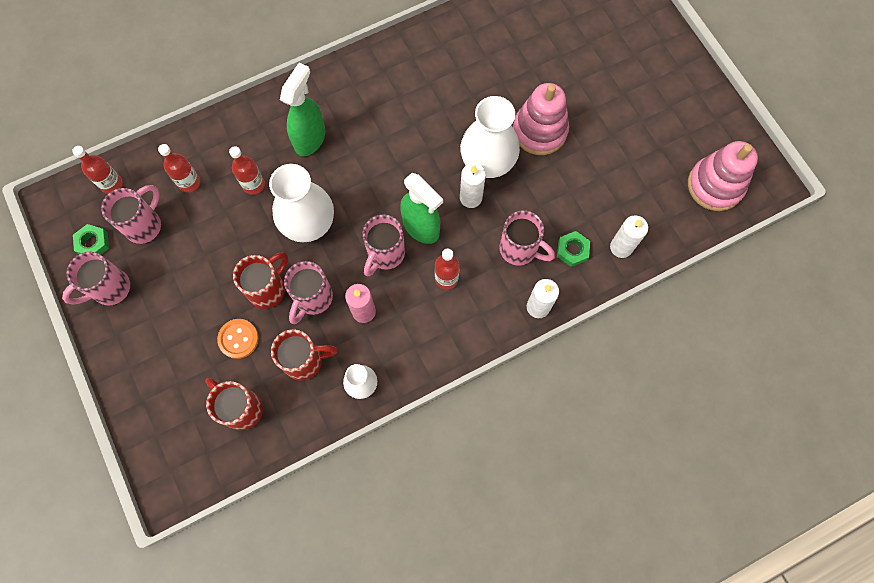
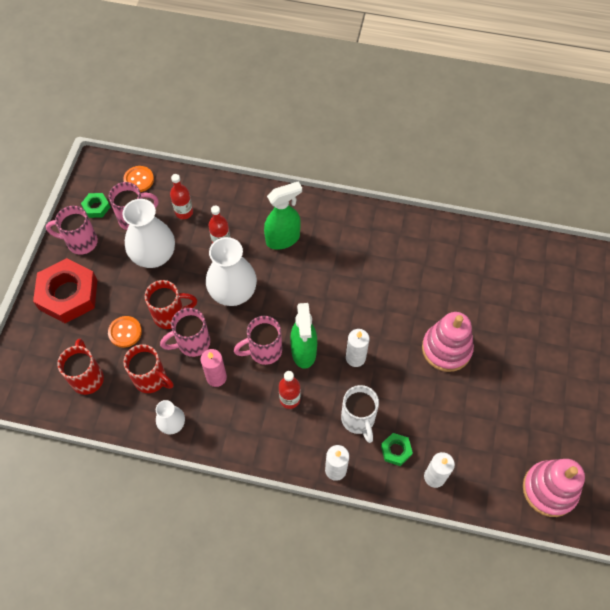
camera: 40 degrees right, 10 degrees down
red bottle [72,146,123,194] -> orange button [123,166,154,192]
white vase [460,96,520,178] -> white vase moved to [122,199,175,268]
pink mug [500,210,555,265] -> white mug [341,385,379,443]
none -> red nut [33,258,97,323]

